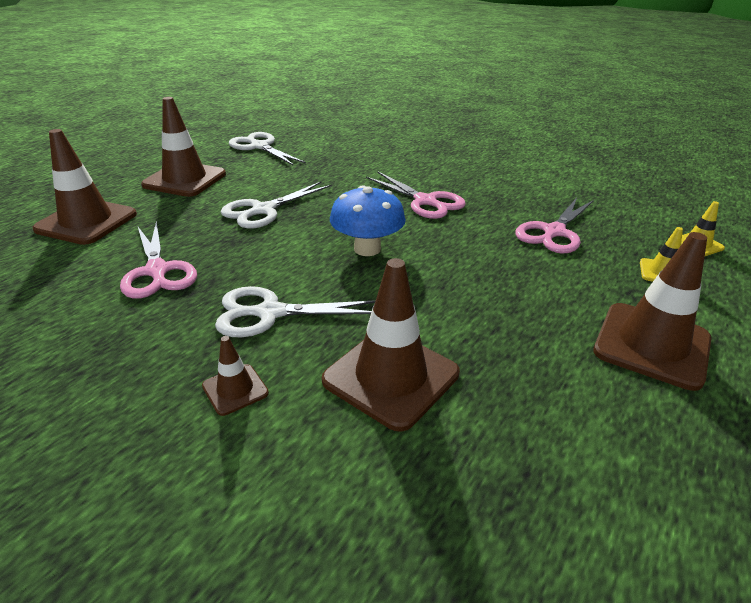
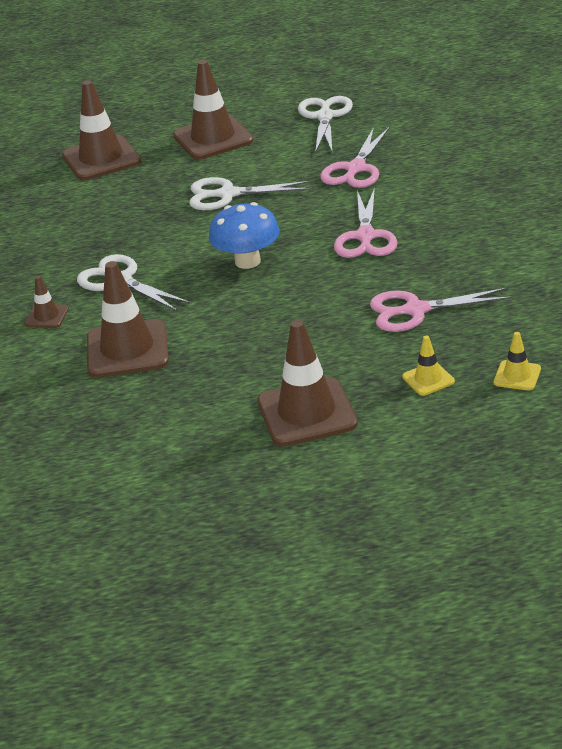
camera: 50 degrees right, 0 degrees up
pink scissors [120,221,197,299] -> pink scissors moved to [320,127,390,188]

